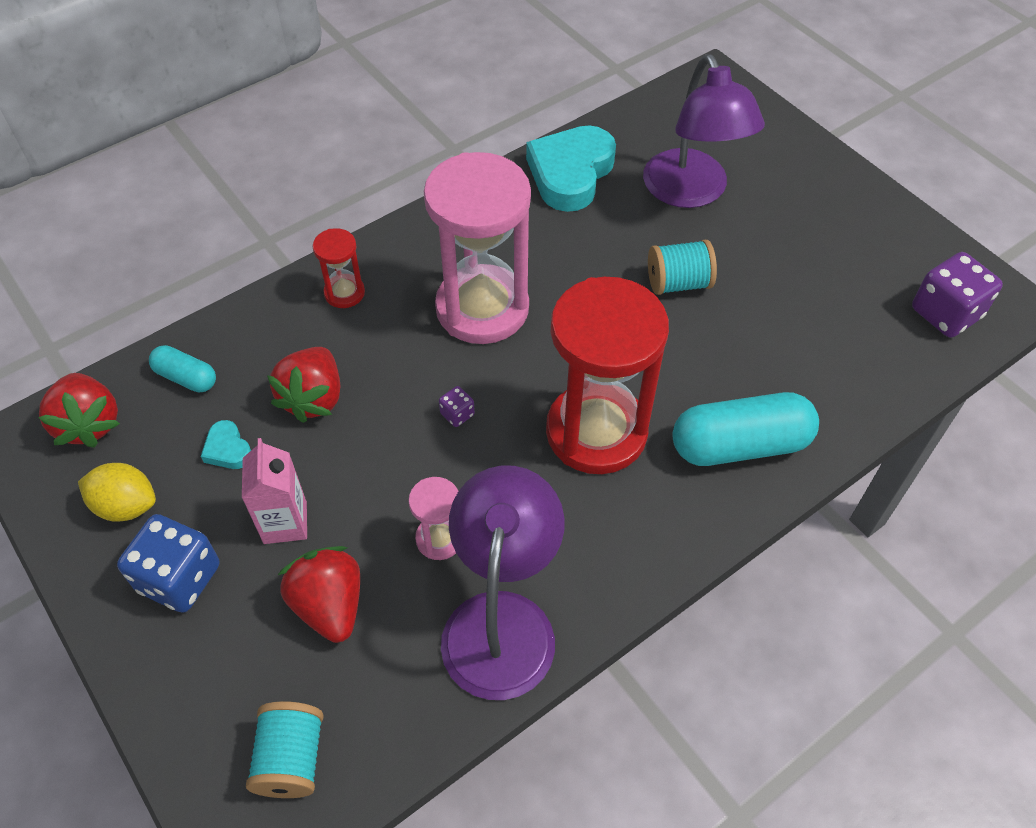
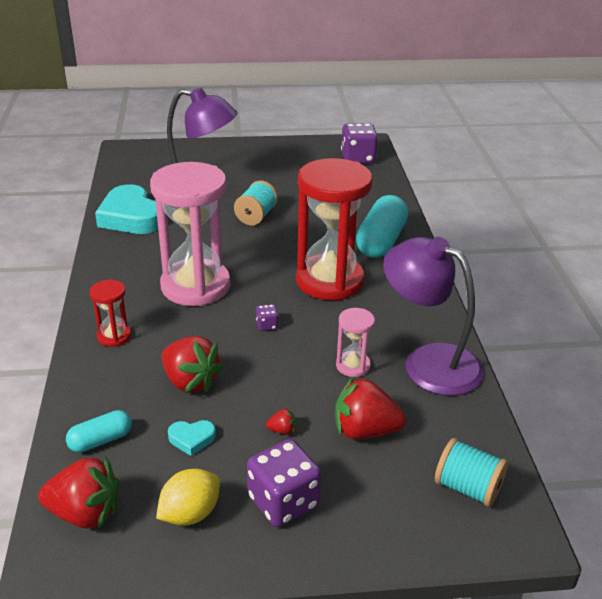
camera: 60 degrees left, 20 degrees down
blue dice [117,514,219,613] -> purple dice [247,439,321,527]
pink carton [242,438,307,544] -> red strawberry [266,408,296,434]

